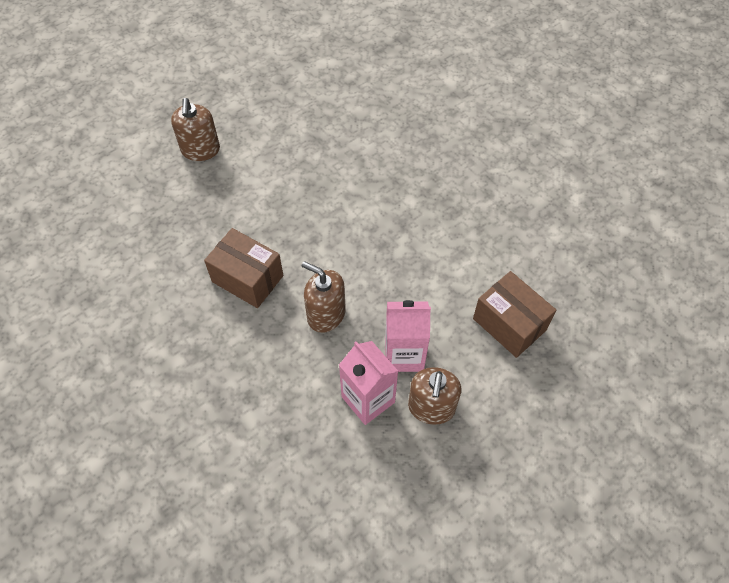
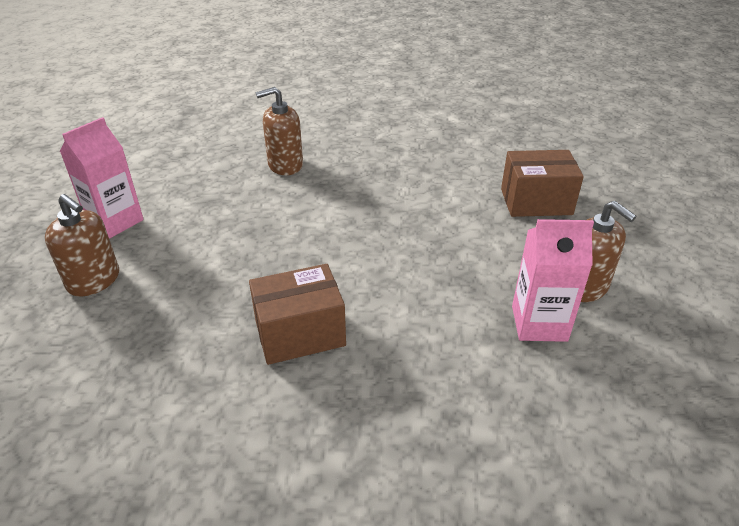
camera: 50 degrees left, 20 degrees down
brown soap dispenser [302,261,346,333] -> brown soap dispenser moved to [256,87,303,175]
pink carton [385,300,431,372] -> pink carton moved to [60,117,144,239]

